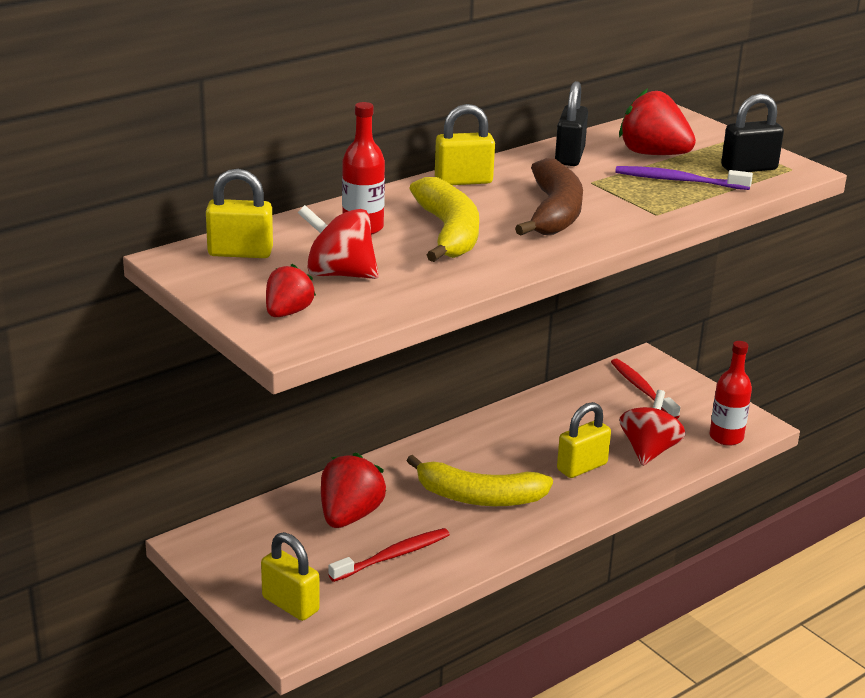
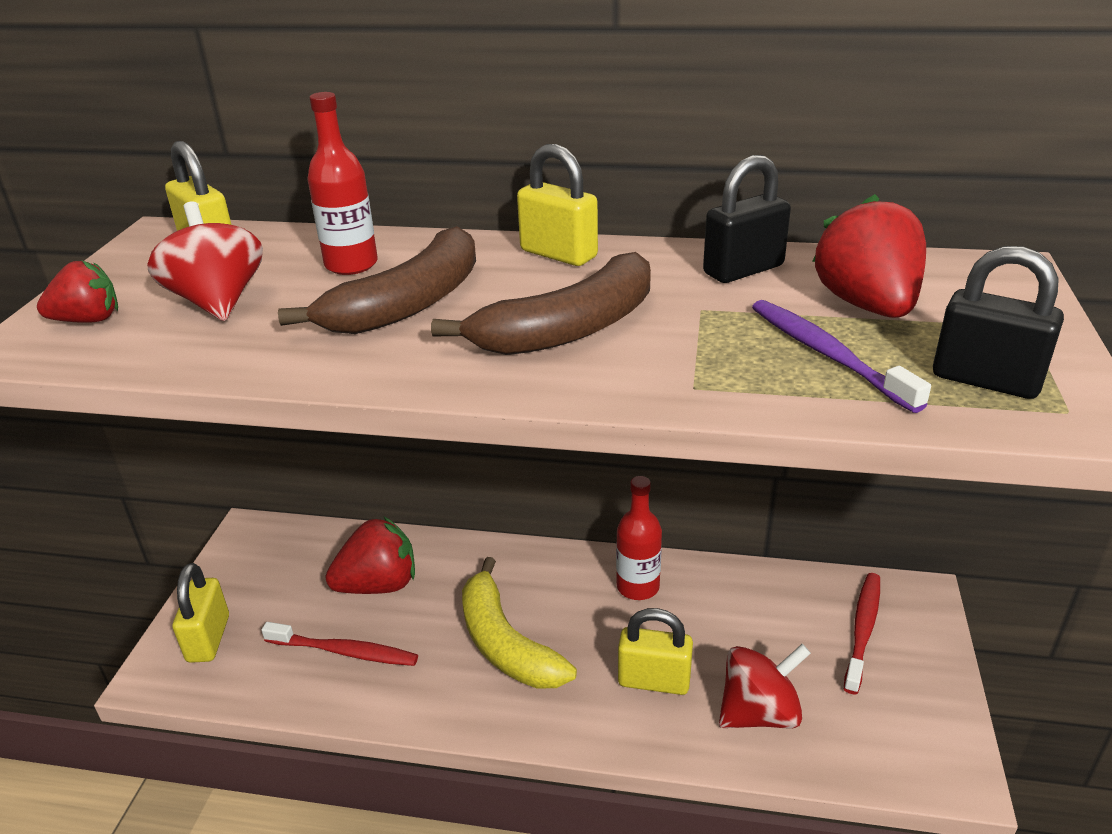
camera: 50 degrees right, 5 degrees up
yellow banana [409,177,479,262] -> brown banana [278,226,476,334]
red bottle [710,341,752,446] -> red bottle moved to [616,476,662,600]

